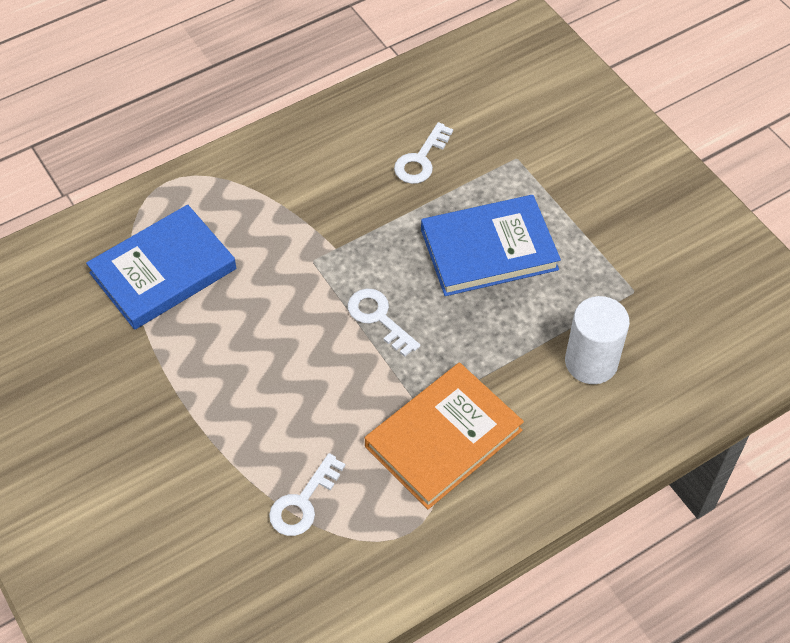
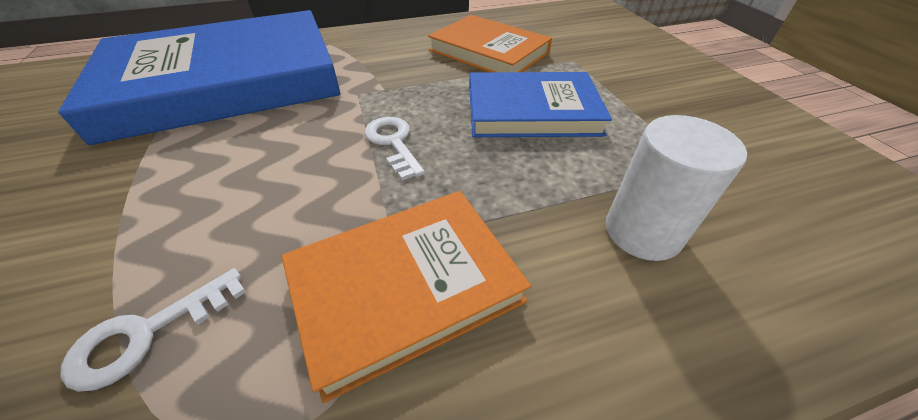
camera: 15 degrees right, 10 degrees down
blue book [86,205,236,330] -> blue book [58,10,341,145], size x1.82
white key [394,122,453,184] -> orange book [428,15,552,72]

